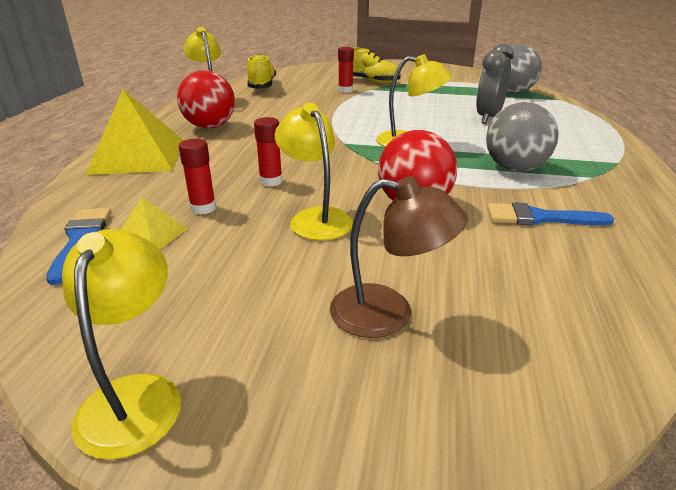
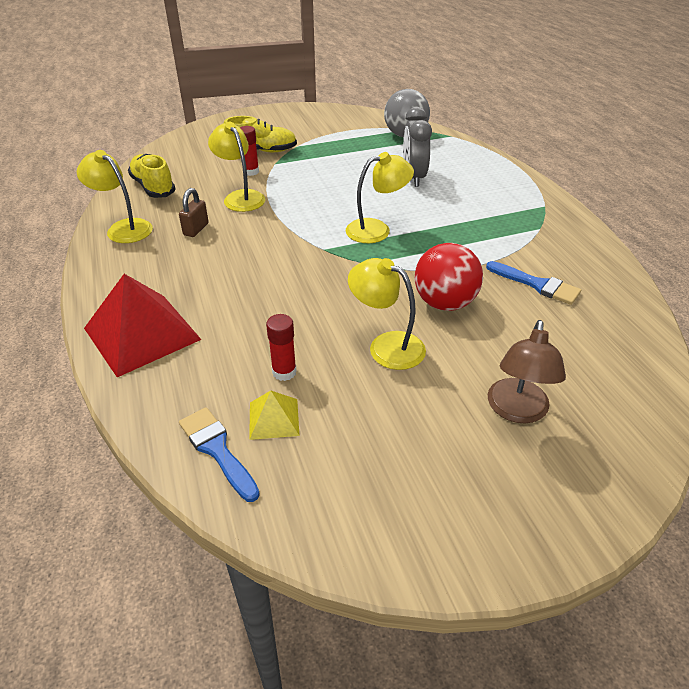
camera: 30 degrees left, 10 degrees up
yellow lamp [62,229,181,460] -> yellow lamp moved to [208,122,265,212]
yellow pyramid [86,89,184,175] -> red pyramid [84,274,202,377]
red ball [177,70,235,129] -> none
red glue stick [254,117,282,187] -> none
brown lamp [330,176,468,338] -> brown lamp turned 120 degrees clockwise [488,320,566,424]
grey ball [486,102,558,172] -> none
blue brush [487,202,614,225] -> blue brush turned 120 degrees counterclockwise [486,261,581,305]
none -> brown padlock [179,188,209,237]

